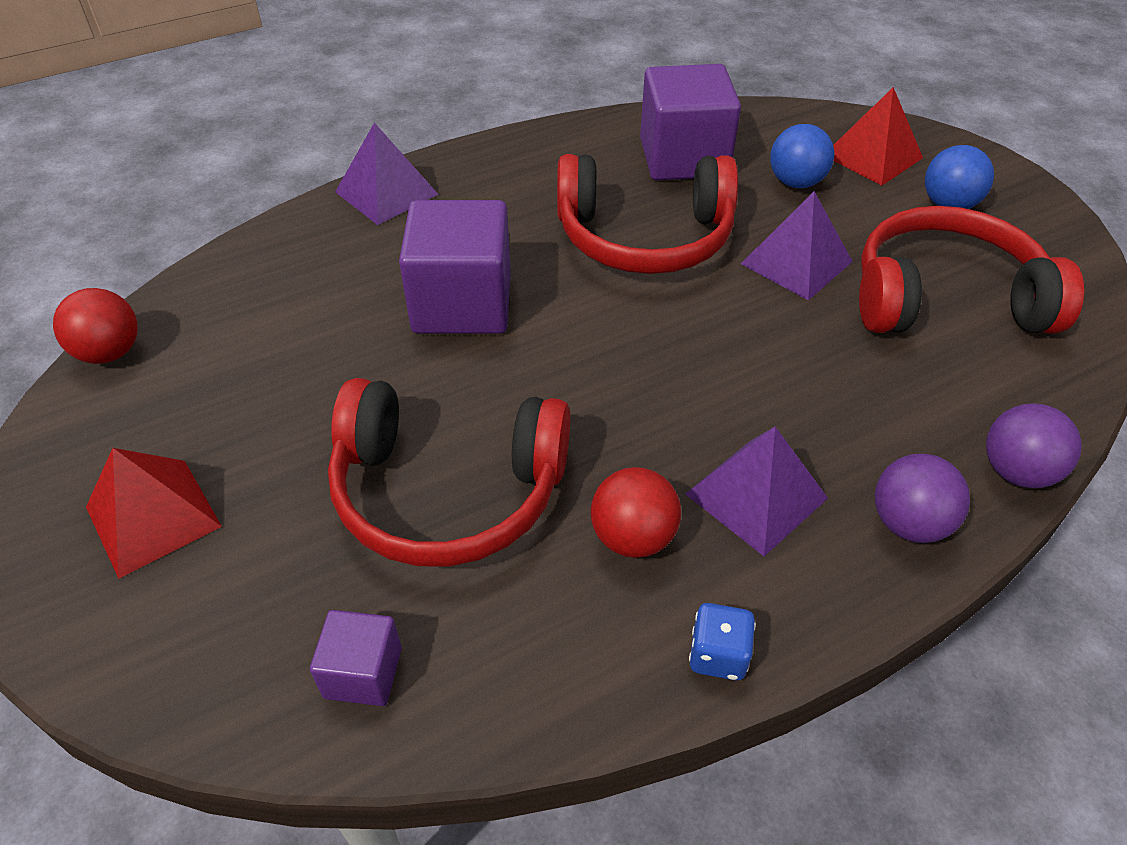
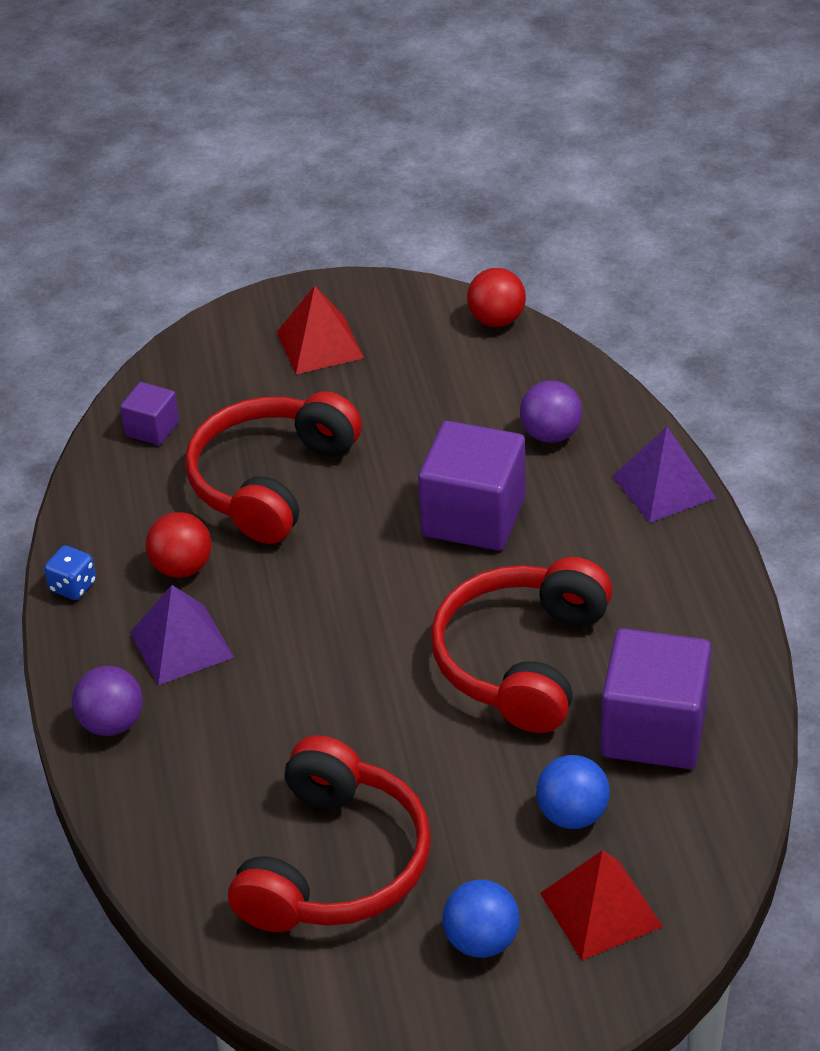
camera: 110 degrees right, 5 degrees down
purple pyramid [741,191,853,300] -> none
purple ball [986,403,1082,488] -> purple ball moved to [520,380,582,443]

